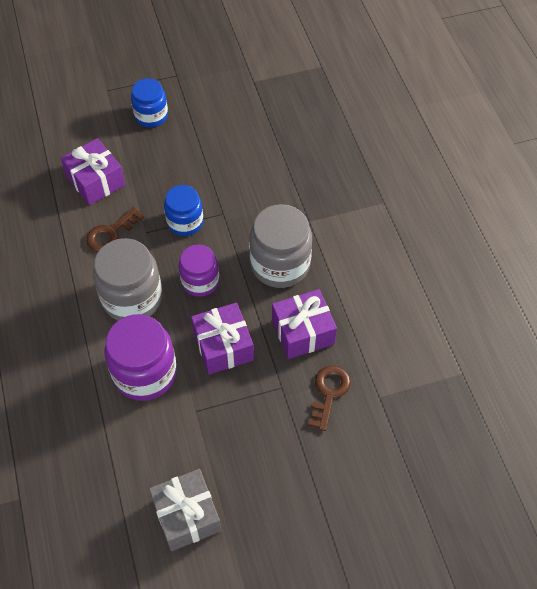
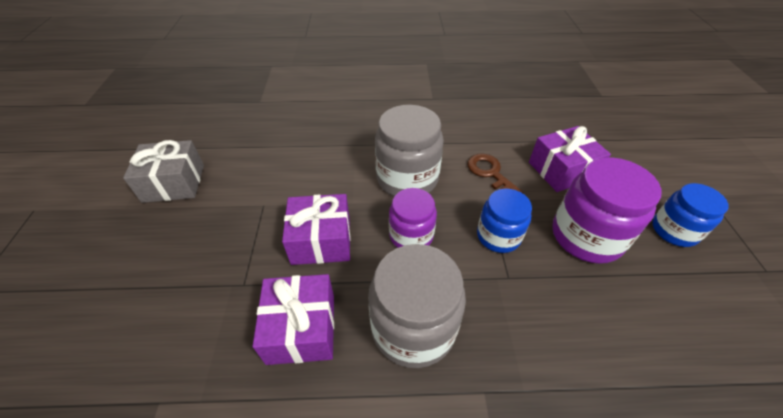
camera: 105 degrees right, 10 degrees down
purple jar [105,314,177,401] -> purple jar moved to [552,157,662,264]
brown key [308,366,351,431] -> none

